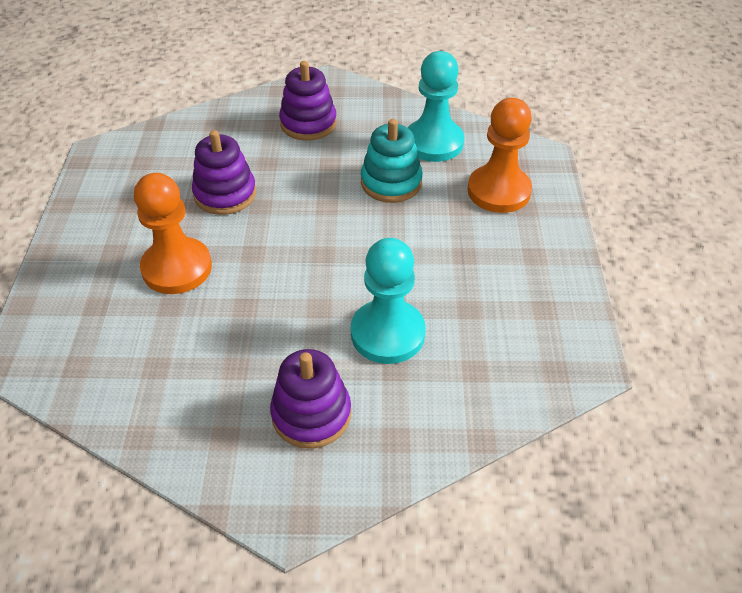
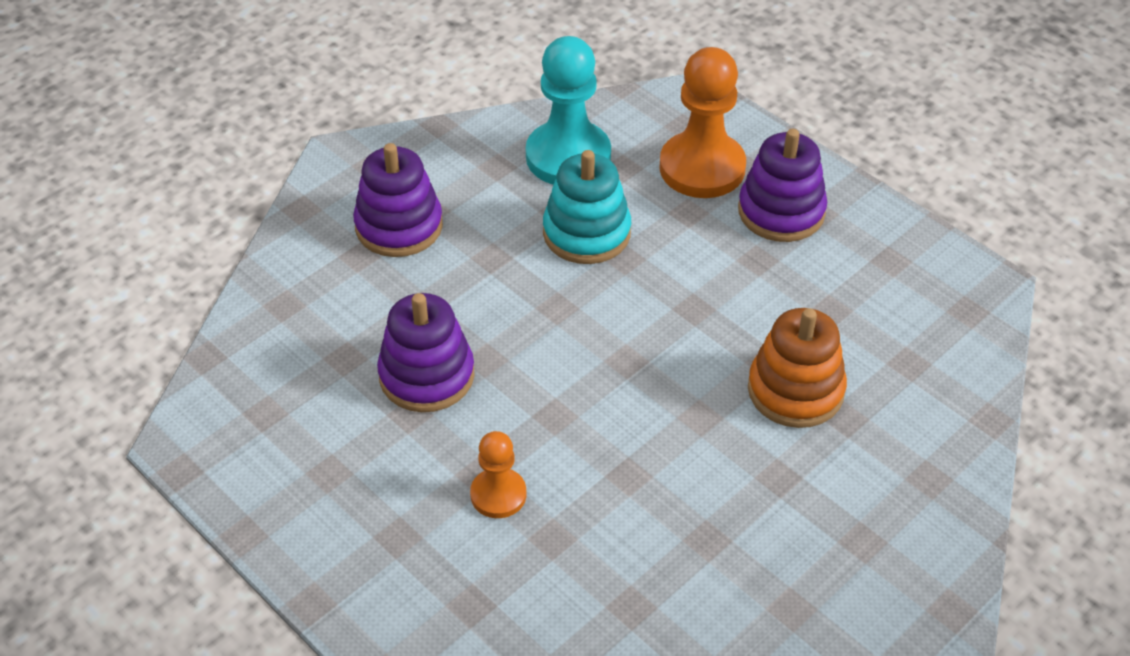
camera: 45 degrees left, 0 degrees up
orange pawn [134,173,212,294] -> orange pawn [470,431,526,518], size x0.54
purple stacking toy [270,349,351,449] -> purple stacking toy moved to [738,129,827,242]
turquoise pawn [351,238,426,364] -> orange stacking toy [748,308,847,428]

